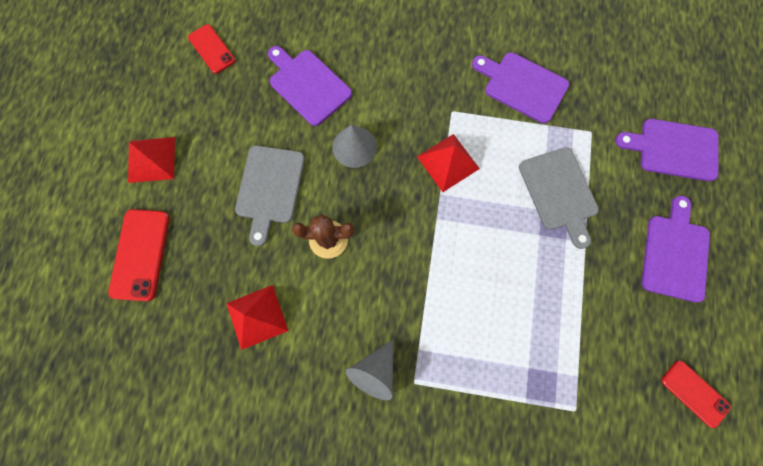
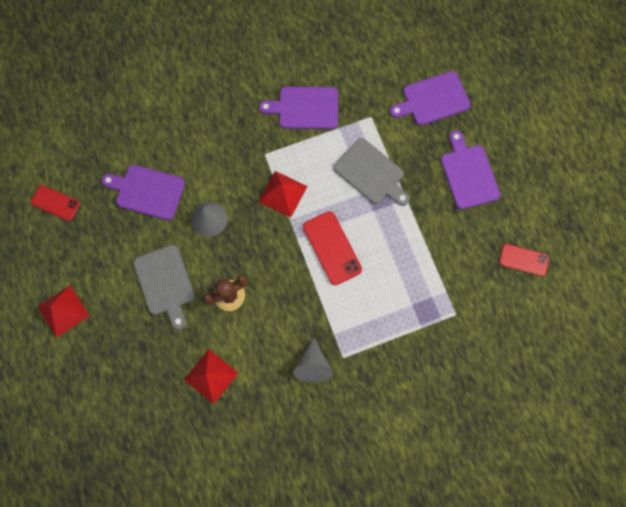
camera: 30 degrees left, 0 degrees up
red phone [108,209,170,301] -> red phone moved to [303,211,362,285]

